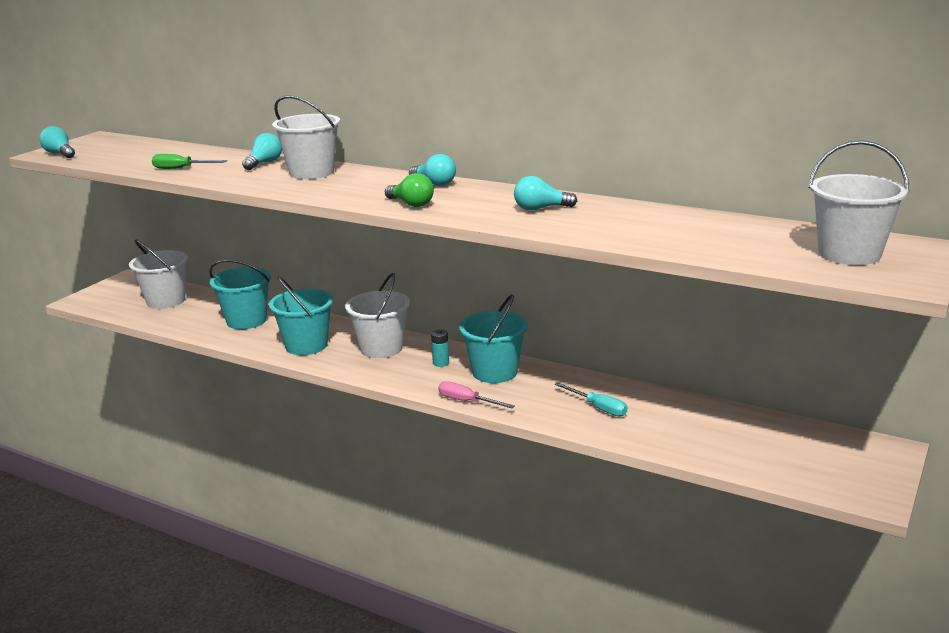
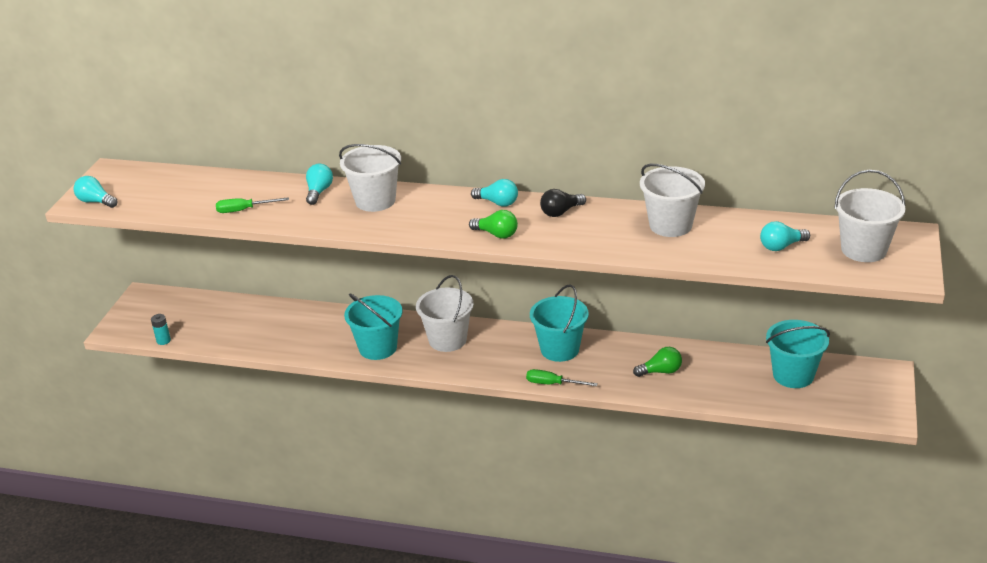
camera: 15 degrees left, 10 degrees up
white bucket [129,239,188,309] -> white bucket moved to [640,164,705,237]
turquoise bucket [209,259,271,329] -> turquoise bucket moved to [766,320,830,388]
turquoise battery [431,329,449,367] -> turquoise battery moved to [151,314,171,345]
pink screwdriver [438,381,515,408] -> green screwdriver [526,369,598,386]
turquoise light bulb [514,176,577,211] -> turquoise light bulb moved to [760,221,810,251]
turquoise screwdriver [555,382,627,417] -> green light bulb [633,347,682,377]
none -> black light bulb [540,189,586,217]

